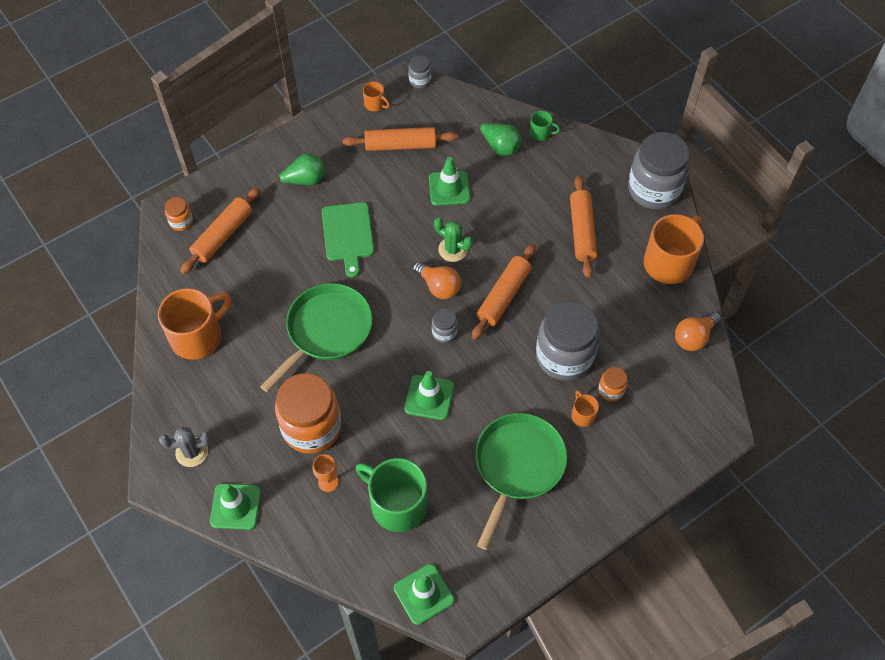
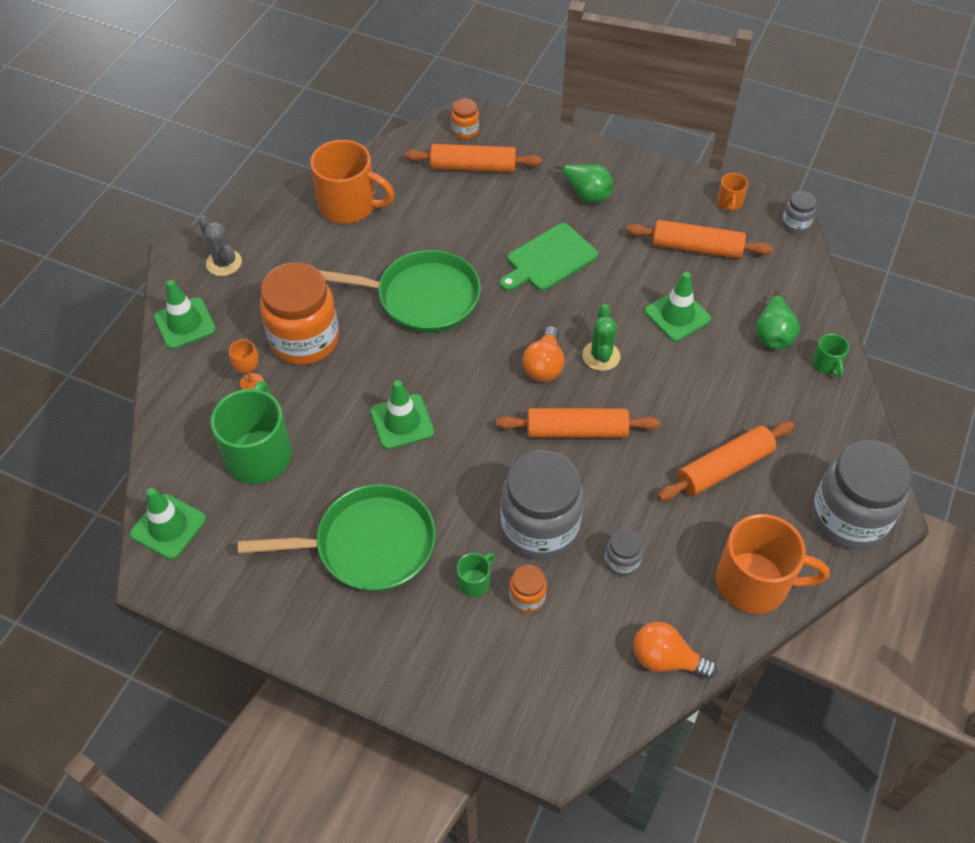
camera: 60 degrees right, 5 degrees down
orange rolling pin [343,127,458,151] -> orange rolling pin turned 45 degrees counterclockwise [626,220,773,259]
grey jar [432,308,458,343] -> grey jar moved to [605,528,643,576]
orange mug [571,390,599,427] -> green mug [457,553,495,597]

